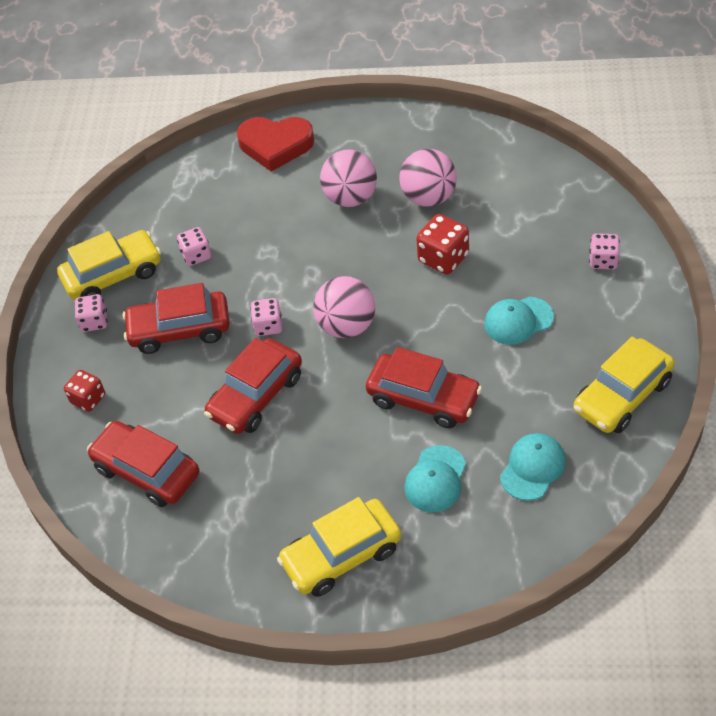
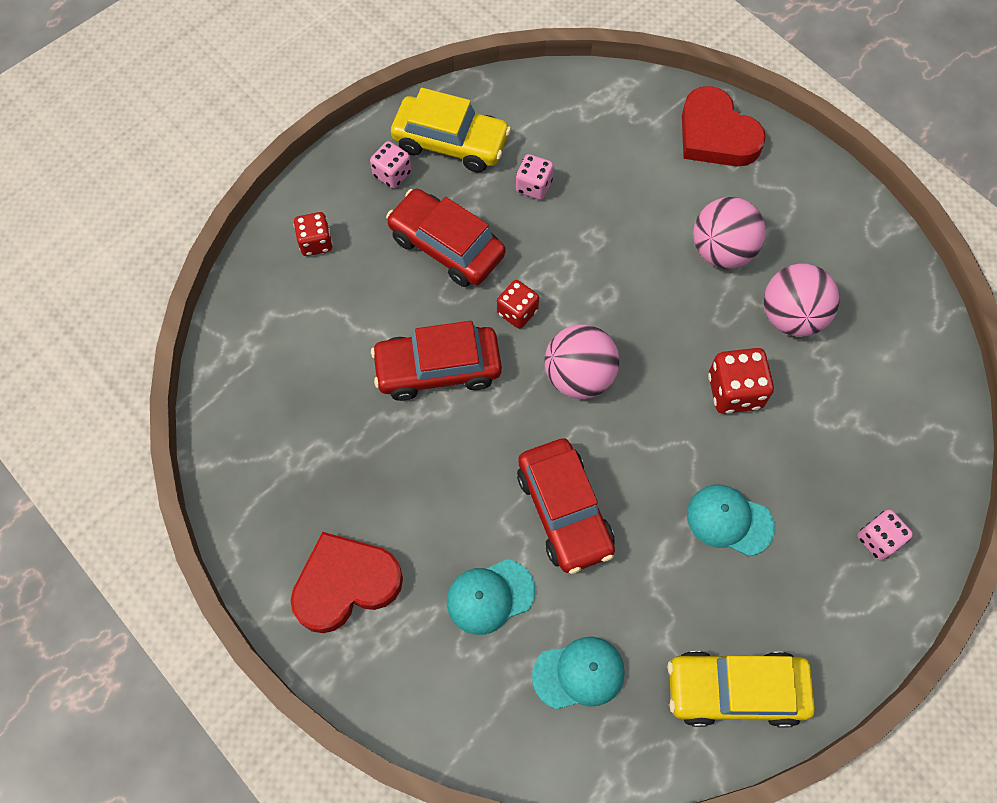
camera: 40 degrees right, 15 degrees up
red car [87,421,200,507] -> none
pink dice [250,298,282,336] -> red dice [497,280,539,329]
yellow car [277,497,401,597] -> red heart [290,532,403,633]

